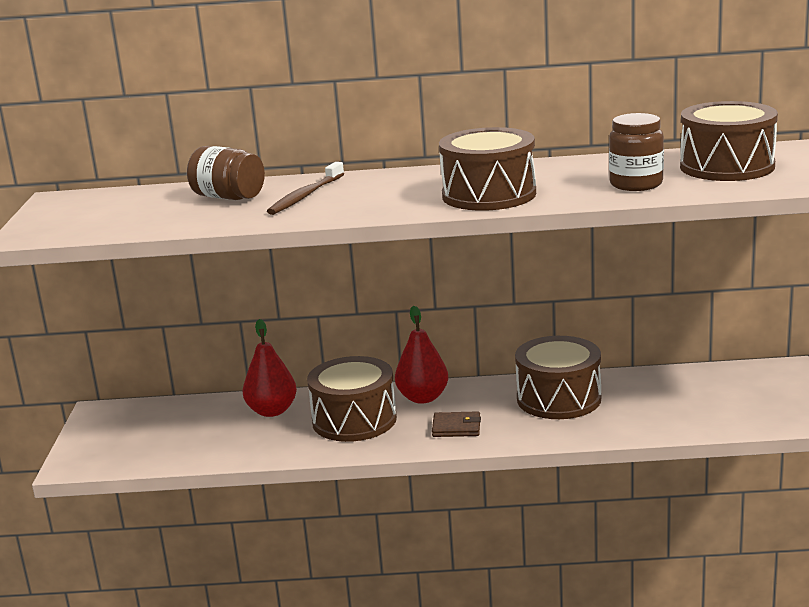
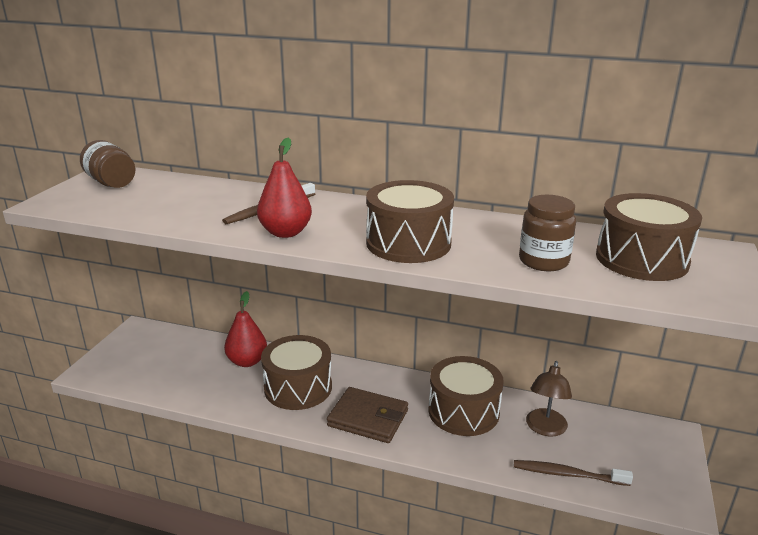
camera: 15 degrees right, 5 degrees up
brown jar [187,146,265,200] -> brown jar moved to [80,140,135,188]
red pear [395,306,448,404] -> red pear moved to [257,138,312,238]
brown wallet [432,411,481,437] -> brown wallet [327,387,408,443], size x1.73
none -> brown toothbrush [514,460,633,486]
none -> brown lamp [526,361,572,436]

